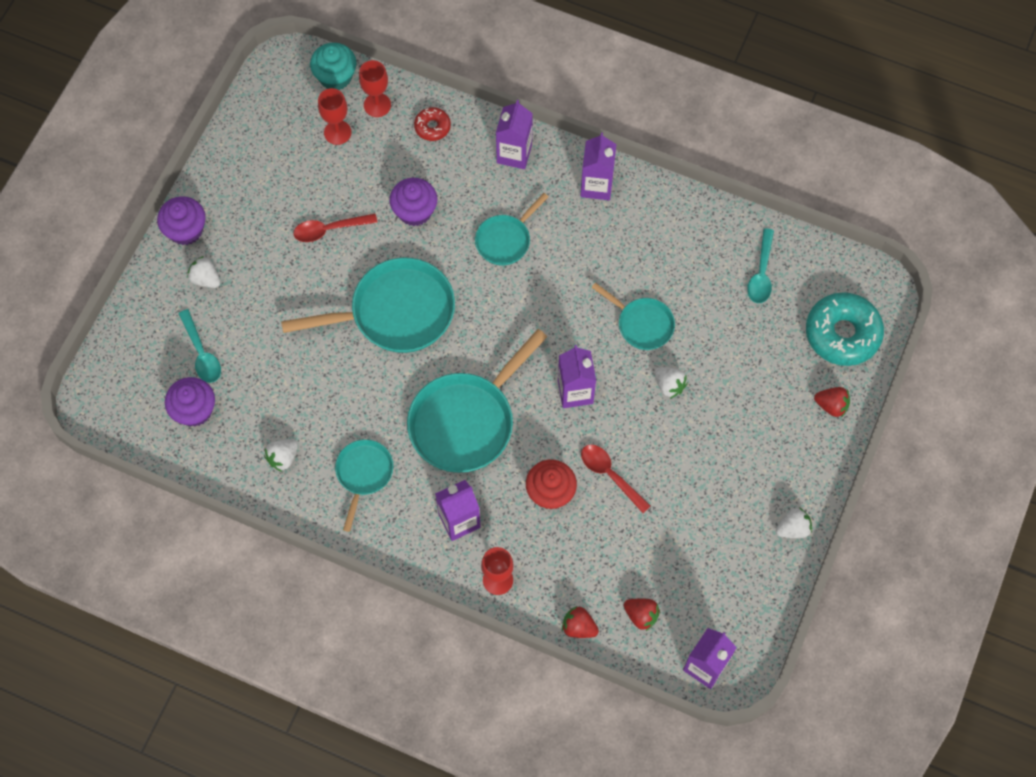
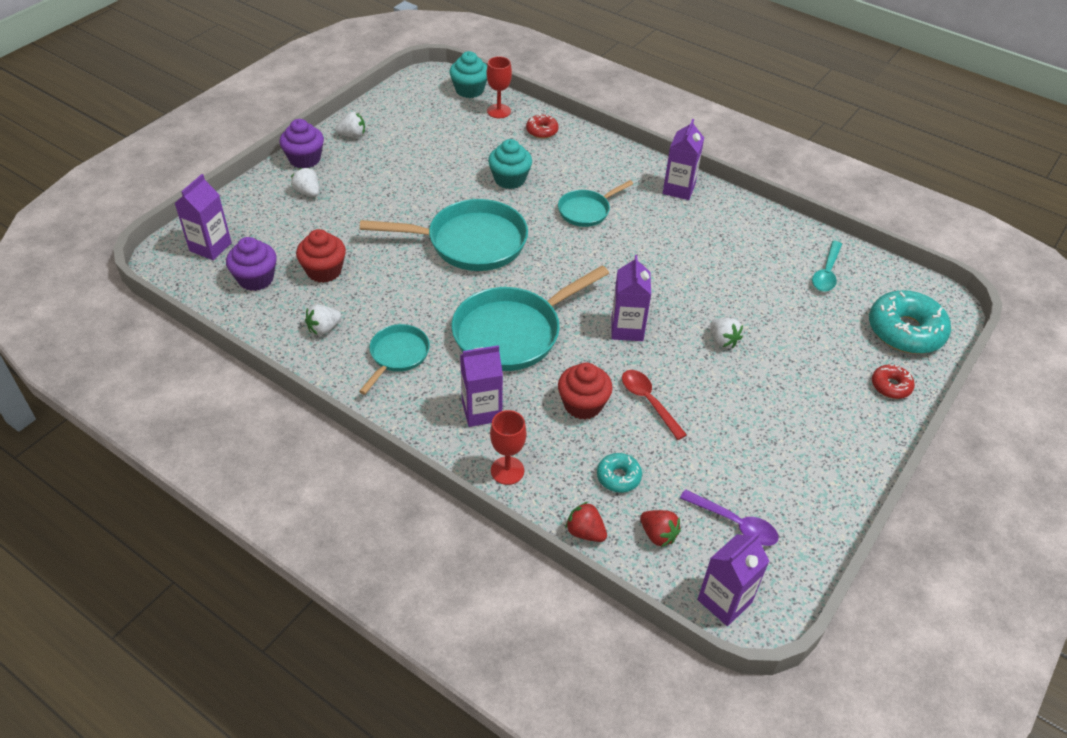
camera: 10 degrees right, 20 degrees down
turquoise spoon [178,309,221,383] -> none
red spoon [294,214,378,242] -> none
red goblet [318,88,352,145] -> none
purple cupcake [389,178,438,226] -> turquoise cupcake [488,139,532,189]
purple carton [496,100,533,169] -> purple carton moved to [175,174,232,260]
turquoise pan [591,282,675,350] -> none
white strawberry [776,507,812,538] -> white strawberry moved to [335,112,365,138]
red strawberry [814,387,850,418] -> red donut [872,364,915,399]
none -> red cupcake [296,229,346,283]
none -> turquoise donut [597,453,642,493]
none -> purple spoon [680,489,779,546]

